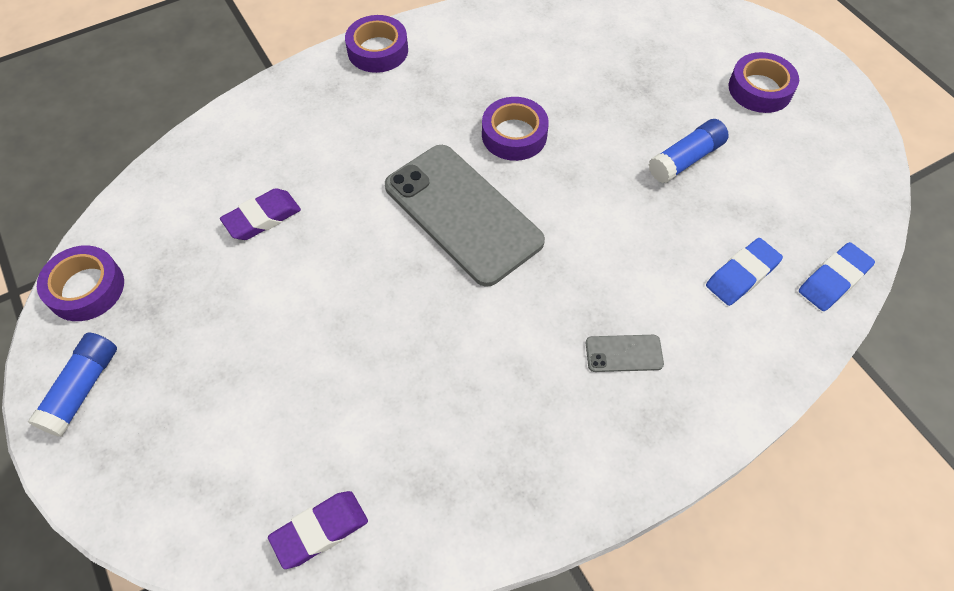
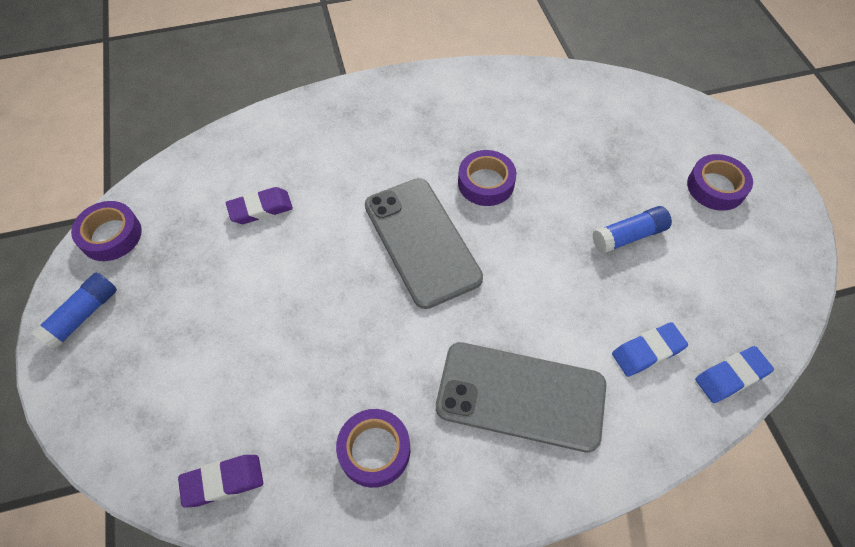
camera: 15 degrees right, 0 degrees up
purple tape [345,15,408,73] -> purple tape moved to [336,409,410,488]
grey phone [586,335,664,372] -> grey phone [436,342,606,453], size x2.45

